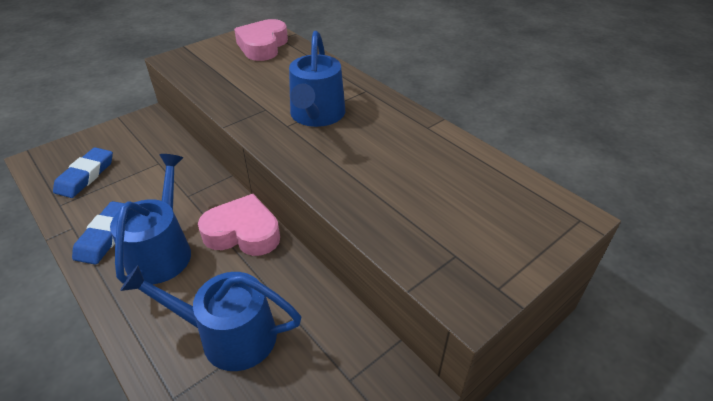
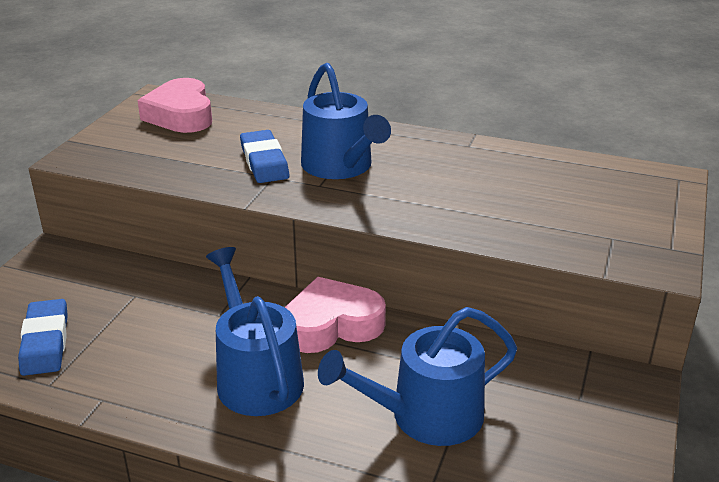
camera: 30 degrees left, 10 degrees down
blue eraser [72,201,125,265] -> blue eraser moved to [240,130,289,183]

